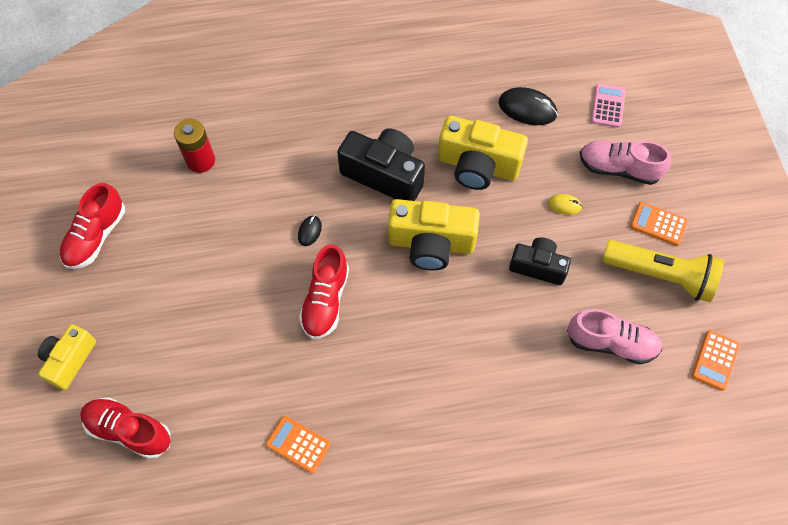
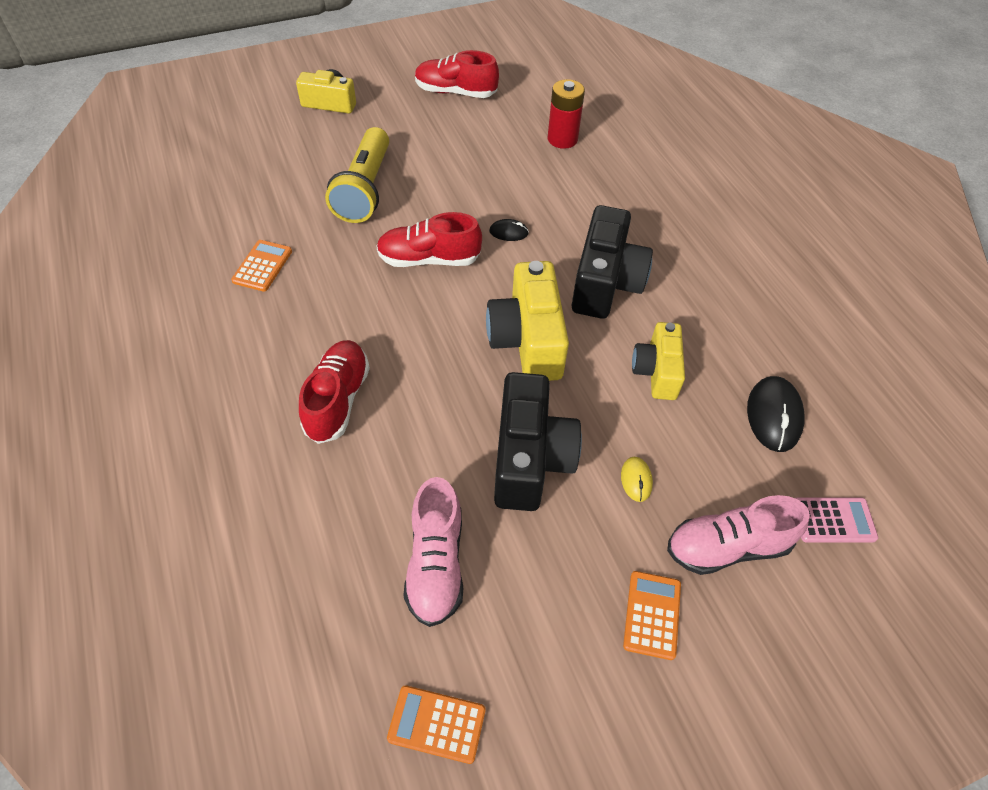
camera: 75 degrees right, 10 degrees down
red shoe [80,397,170,459] -> red shoe moved to [299,340,370,444]
yellow camera [438,116,528,190] -> yellow camera [632,322,685,400], size x0.63
black camera [509,237,571,285] -> black camera [494,372,582,511], size x1.58
pink shoe [580,140,671,185] -> pink shoe turned 105 degrees counterclockwise [667,495,810,575]
yellow flashlight [602,240,724,302] -> yellow flashlight moved to [325,127,389,223]

